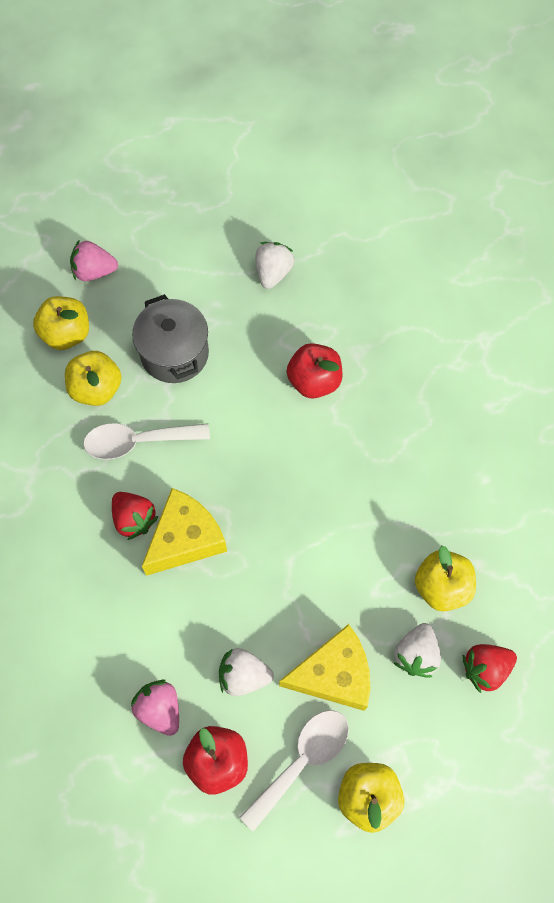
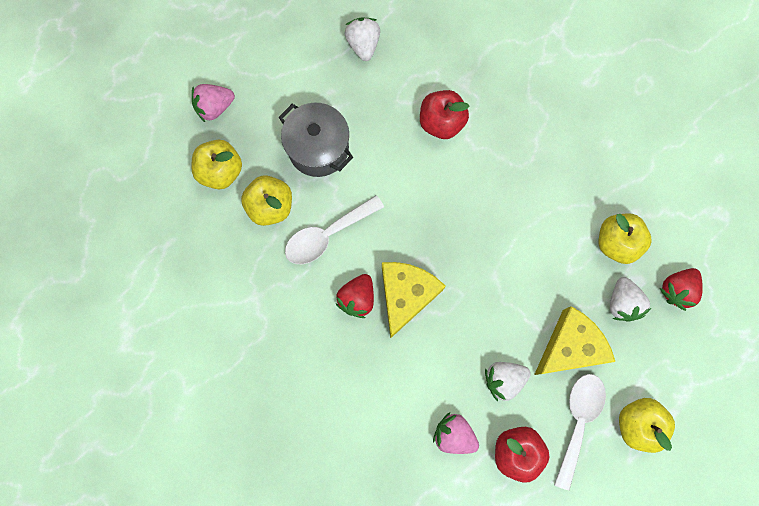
camera: 25 degrees left, 10 degrees up
red strawberry [112,492,159,540] -> red strawberry turned 90 degrees clockwise [336,274,374,318]

